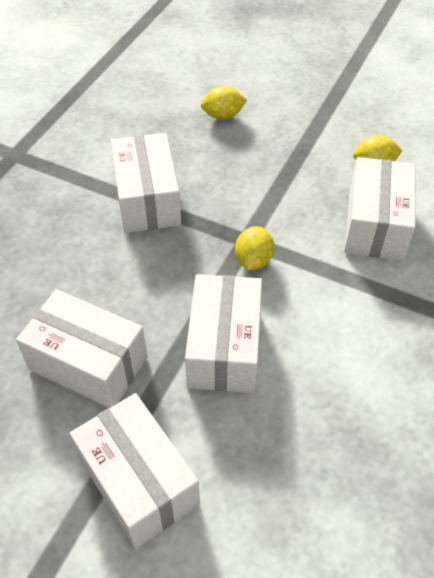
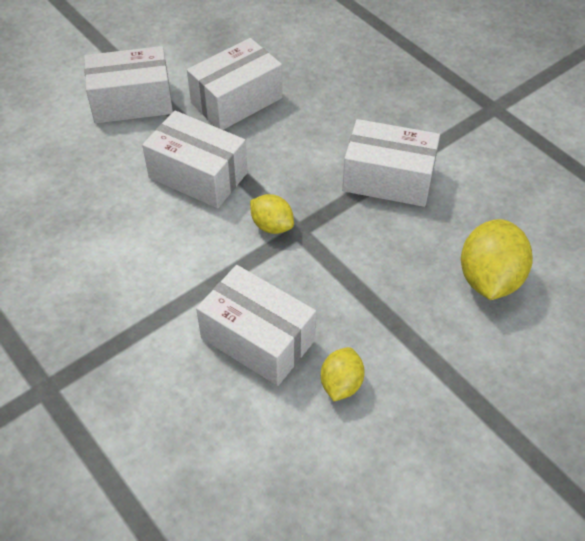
camera: 115 degrees right, 0 degrees up
yellow lemon [201,86,247,120] -> yellow lemon [461,219,533,300], size x1.72

